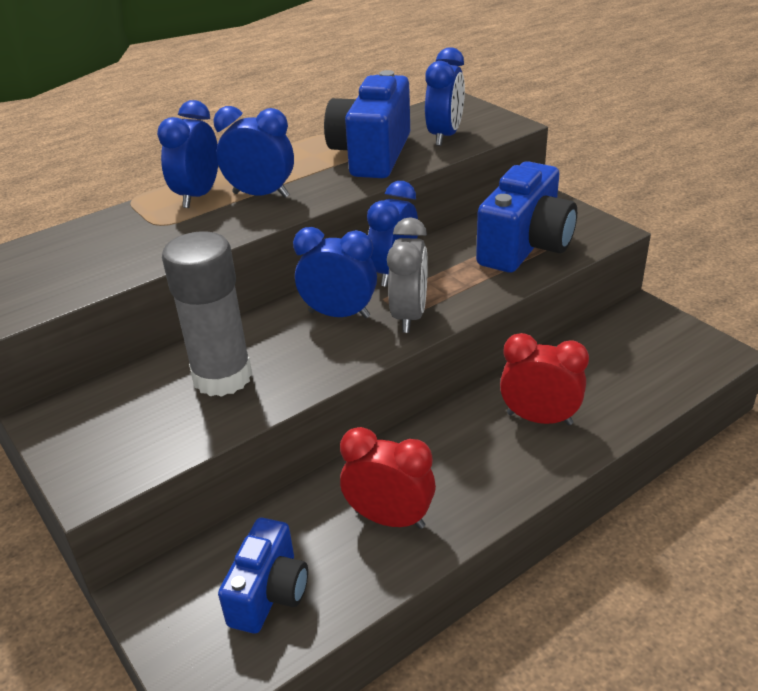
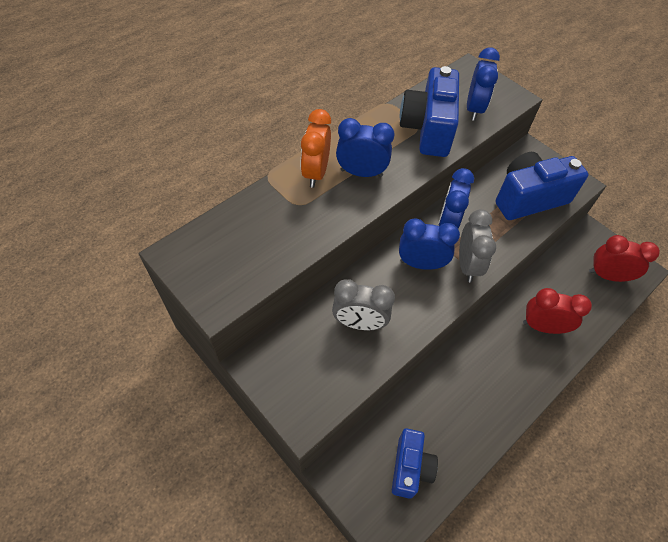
camera: 10 degrees left, 20 degrees up
blue clock [157,100,218,208] -> orange clock [301,109,331,188]
grey glue stick [162,231,252,397] -> grey clock [332,279,395,330]
red clock [340,427,436,529] -> red clock moved to [589,235,660,282]
blue camera [476,161,577,273] -> blue camera turned 135 degrees counterclockwise [495,152,588,220]

